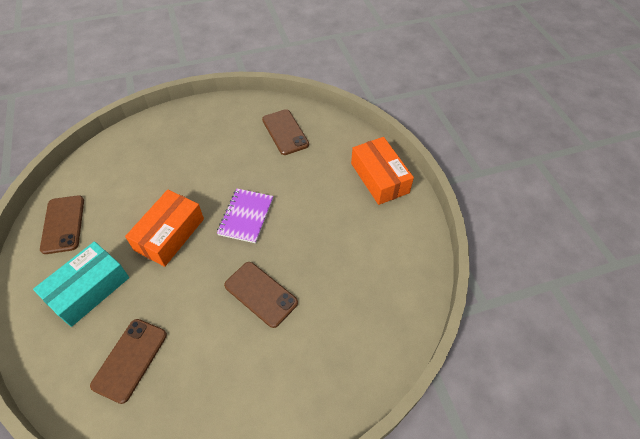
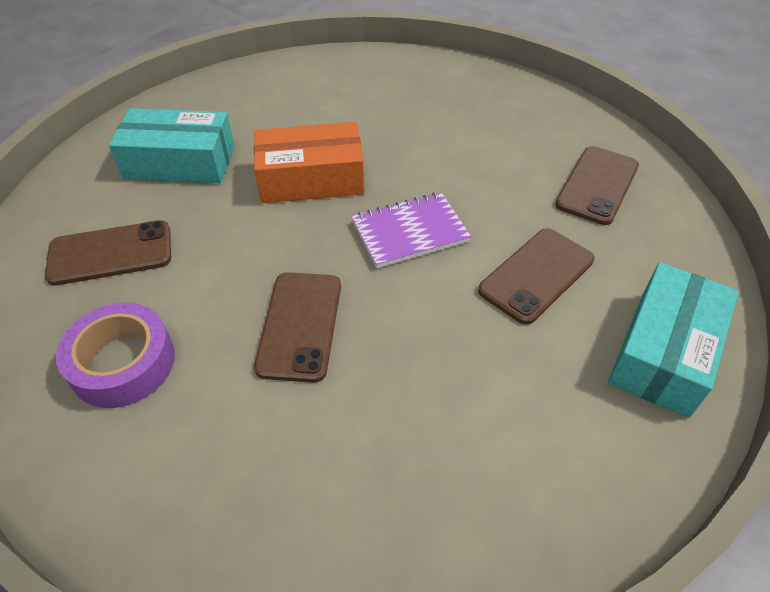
camera: 55 degrees right, 5 degrees down
brown phone [40,195,84,254] -> brown phone moved to [478,228,594,325]
orange box [351,137,414,205] -> turquoise box [608,262,739,418]
none -> purple tape [56,303,175,408]

